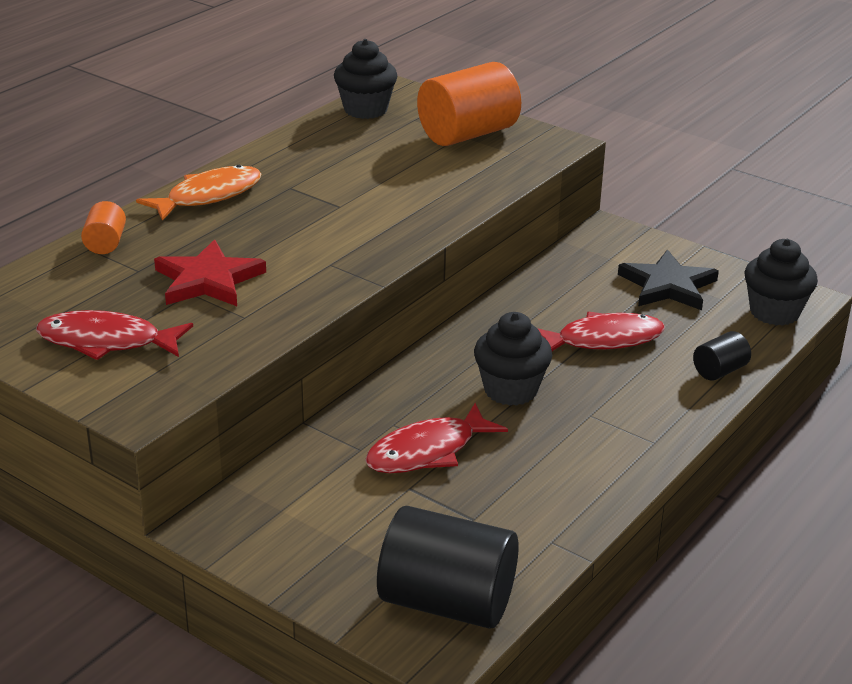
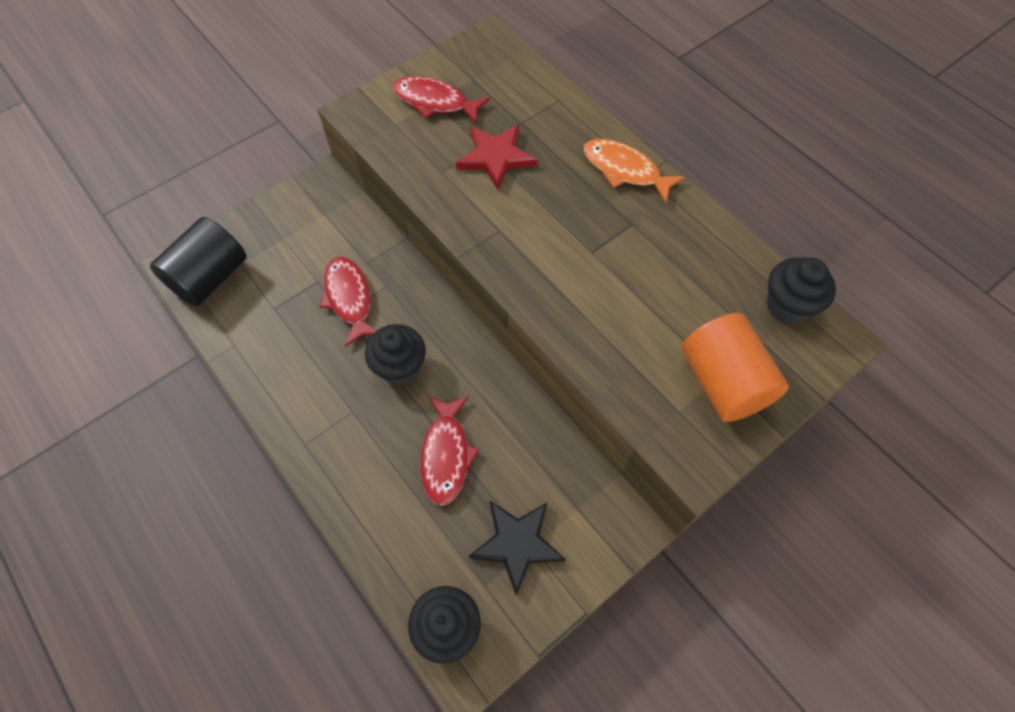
camera: 105 degrees right, 30 degrees up
red fish [36,310,193,360] -> red fish turned 90 degrees counterclockwise [392,76,490,124]
orange cylinder [81,201,126,254] -> none
orange fish [136,165,262,221] -> orange fish turned 150 degrees clockwise [583,139,685,203]
black cylinder [693,331,751,381] -> none

